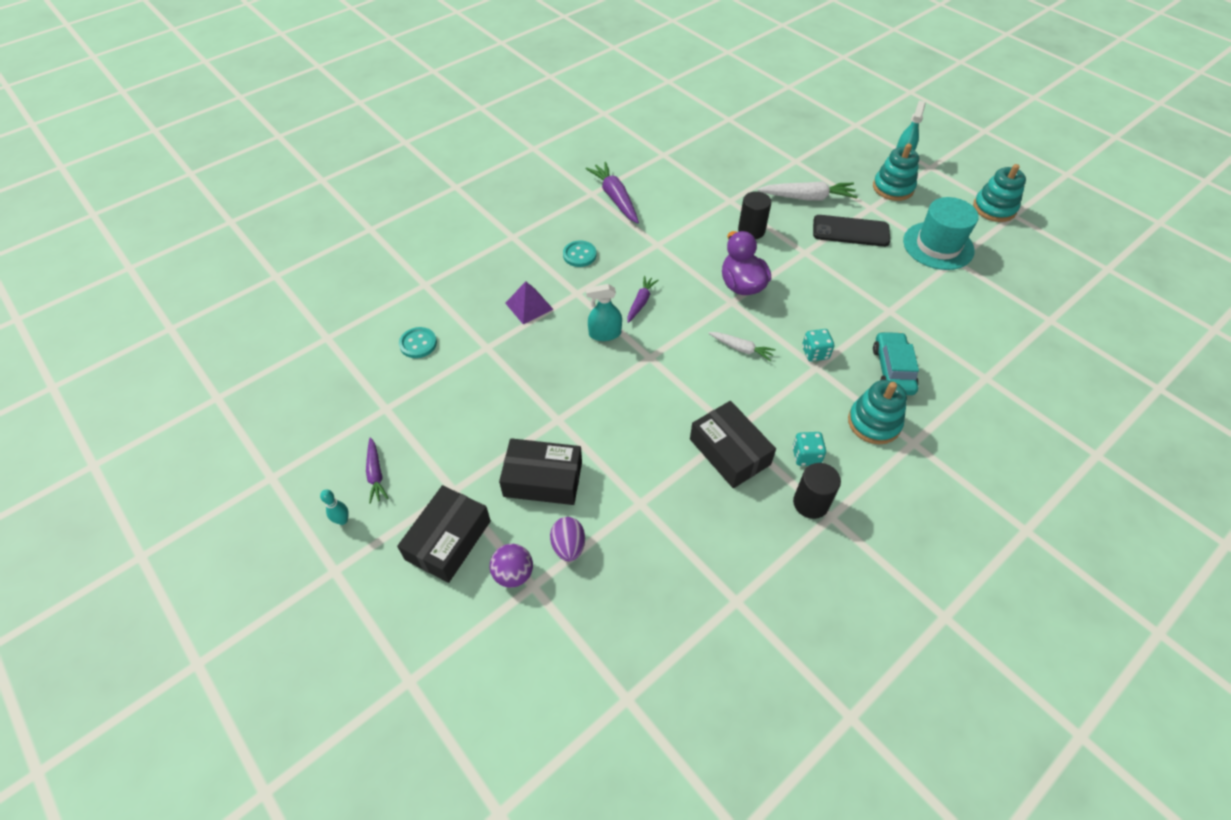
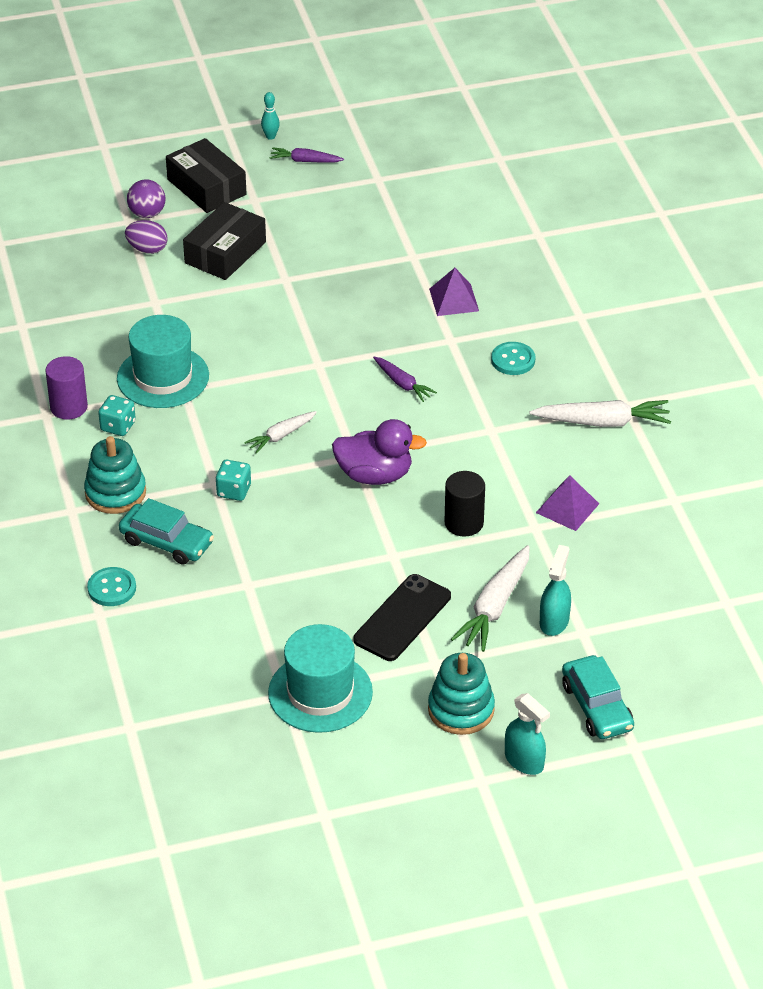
camera: 115 degrees right, 10 degrees down
turquoise button [399,327,437,358] -> turquoise button moved to [87,567,136,606]
purple carrot [586,162,639,224] -> white carrot [529,400,671,427]
turquoise spray bottle [586,284,622,341] -> turquoise spray bottle moved to [540,545,571,636]
black box [690,401,776,488] -> turquoise hat [117,315,209,408]
black cylinder [793,463,841,519] -> purple cylinder [45,356,88,419]
turquoise stacking toy [973,164,1026,222] -> none
none -> purple pyramid [536,476,599,531]
none -> turquoise car [562,655,634,739]

